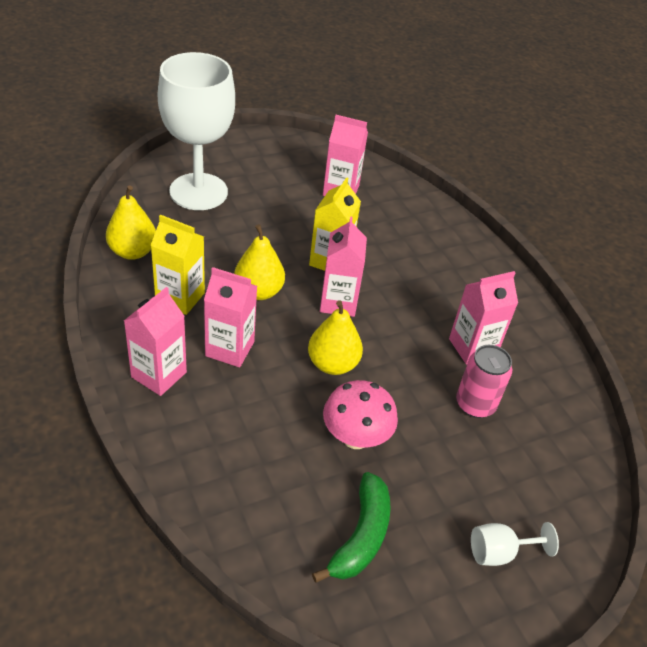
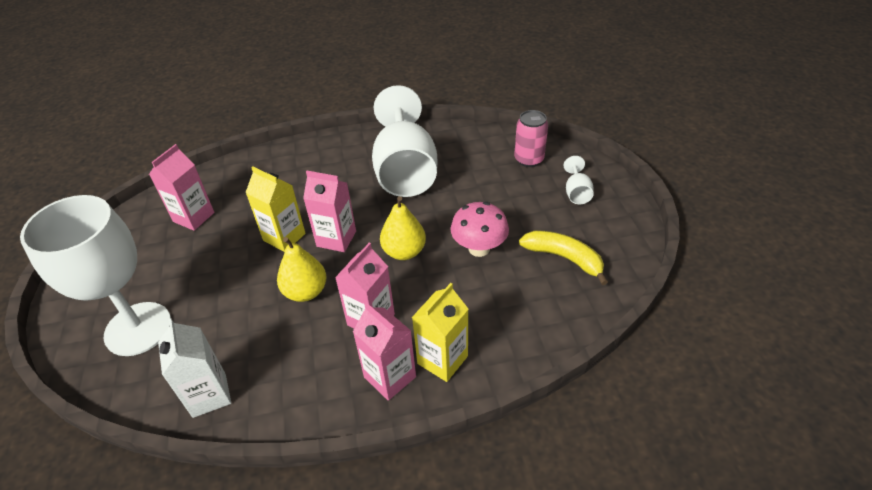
camera: 70 degrees left, 0 degrees up
yellow pear [106,185,156,260] -> white carton [158,319,231,418]
yellow carton [150,215,205,315] -> yellow carton moved to [412,283,468,382]
green banana [312,472,391,583] -> yellow banana [519,230,608,285]
pink carton [449,271,518,364] -> white goblet [372,85,437,197]
pink can [456,345,512,418] -> pink can moved to [514,110,548,167]

